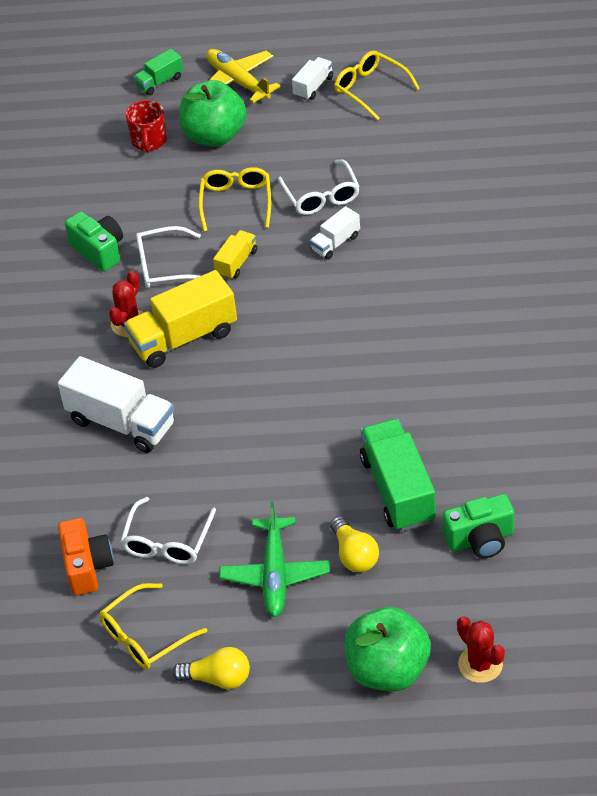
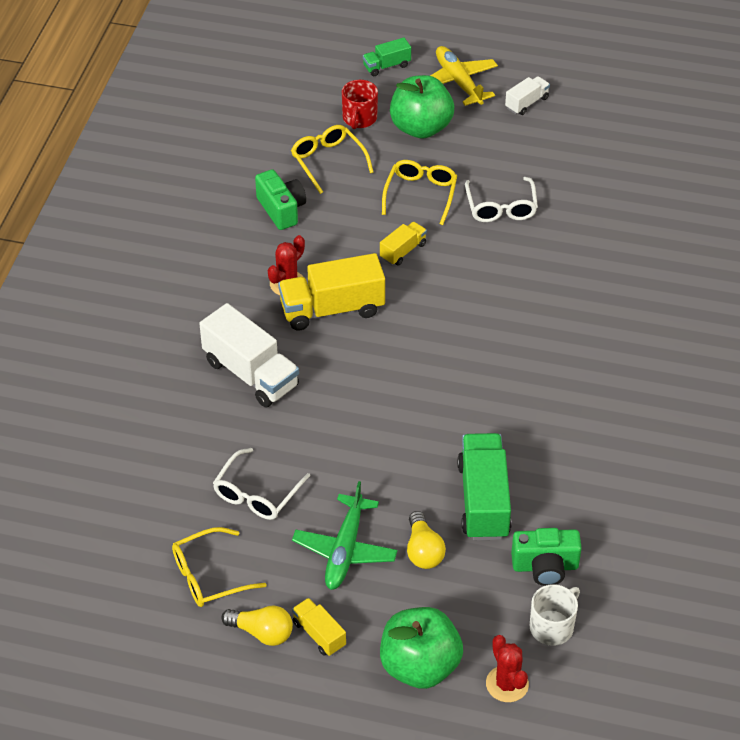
camera: 10 degrees right, 0 degrees up
orange camera [58,518,114,595] -> none
white glasses [136,226,201,288] -> none
white truck [310,206,360,260] -> none
yellow glasses [334,50,420,121] -> yellow glasses moved to [291,125,374,194]
none -> yellow truck [292,598,346,656]
none -> white mug [530,584,580,646]

